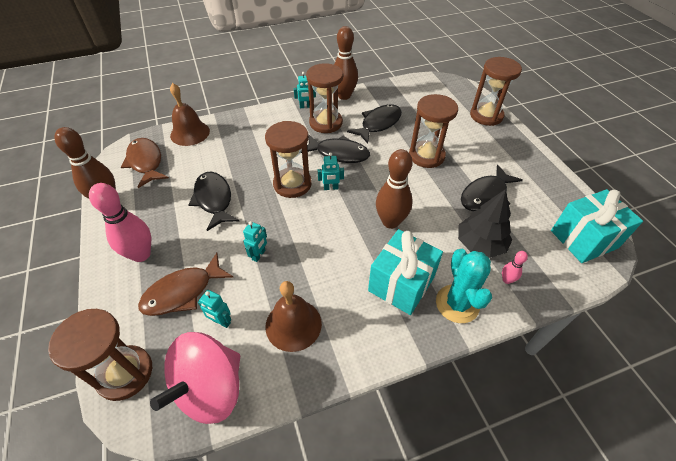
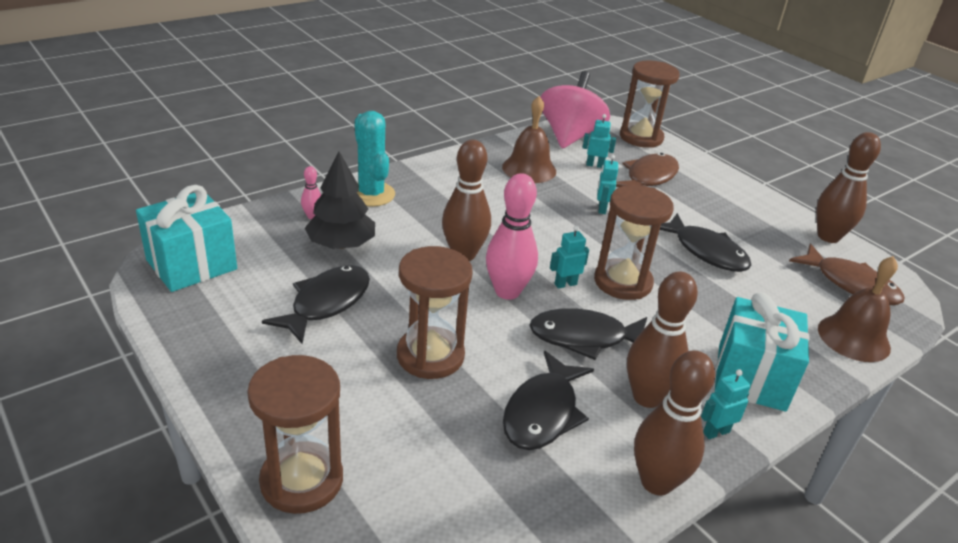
camera: 160 degrees right, 15 degrees down
pink bowling pin [89,183,151,262] -> pink bowling pin moved to [486,173,538,300]
brown hourglass [306,63,343,133] -> brown bowling pin [627,271,698,408]
turquoise gift [368,229,443,315] -> turquoise gift moved to [715,292,809,411]

